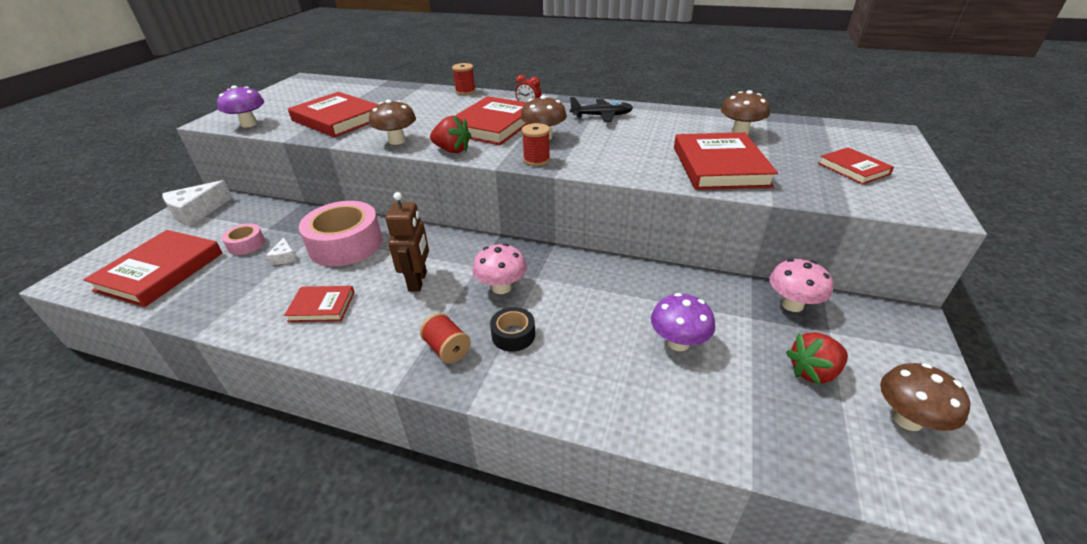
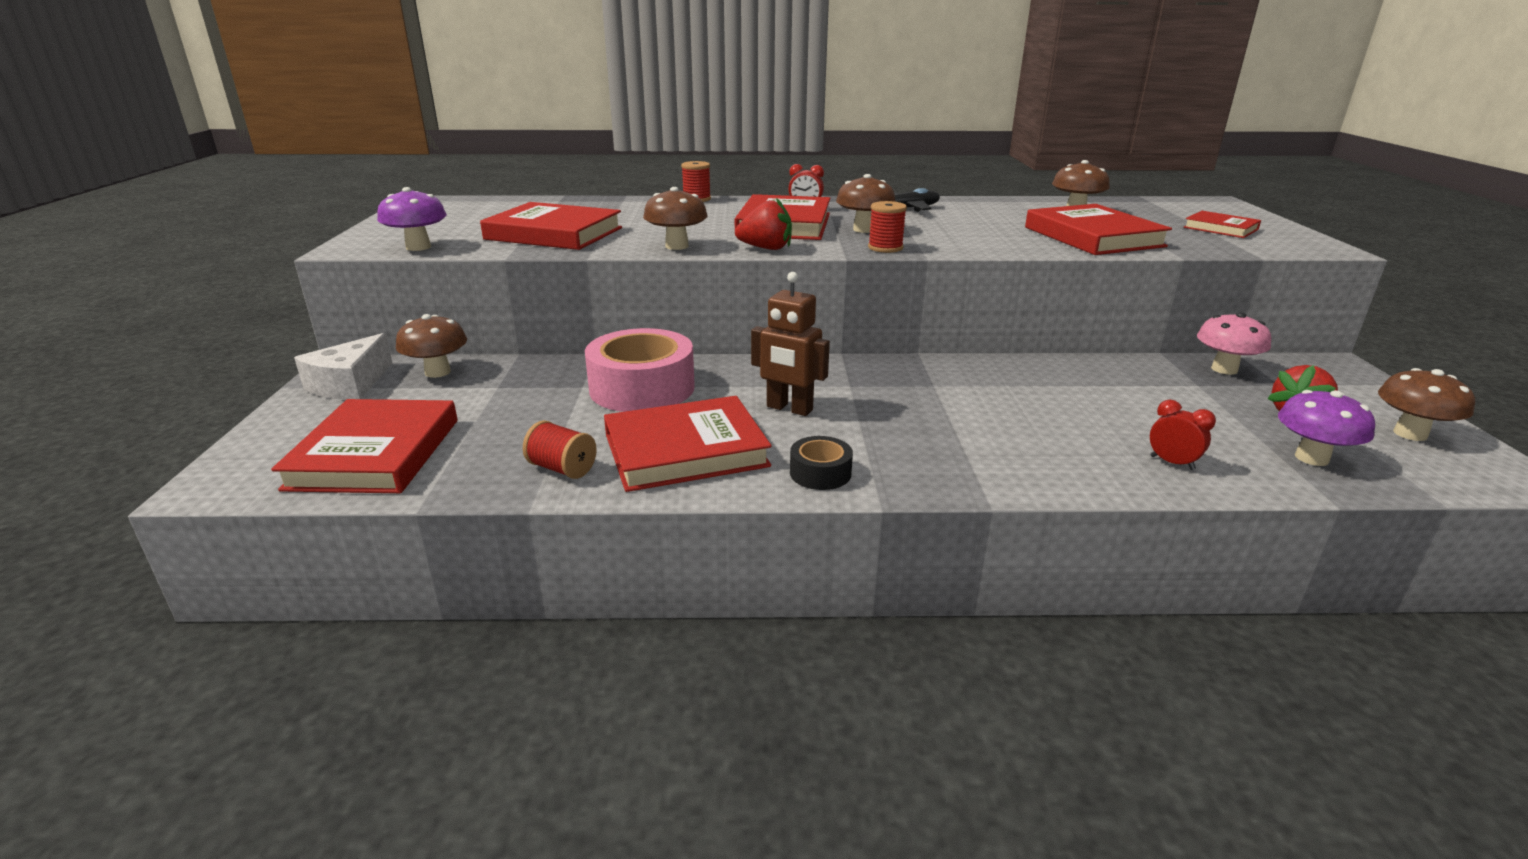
camera: 20 degrees left, 10 degrees down
pink tape [222,224,265,255] -> none
white cheese [266,237,296,265] -> none
red book [284,286,355,322] -> red book [604,396,772,492], size x1.83
brown robot [386,192,429,292] -> brown robot turned 135 degrees clockwise [751,272,830,416]
red spool [420,313,471,363] -> red spool moved to [523,420,597,479]
pink mushroom [473,243,527,294] -> none
black tape [490,307,535,352] -> black tape moved to [790,436,853,490]
purple mushroom [651,293,715,351] -> purple mushroom moved to [1278,390,1375,466]
none -> brown mushroom [396,314,467,378]
none -> red clock [1150,400,1216,470]

